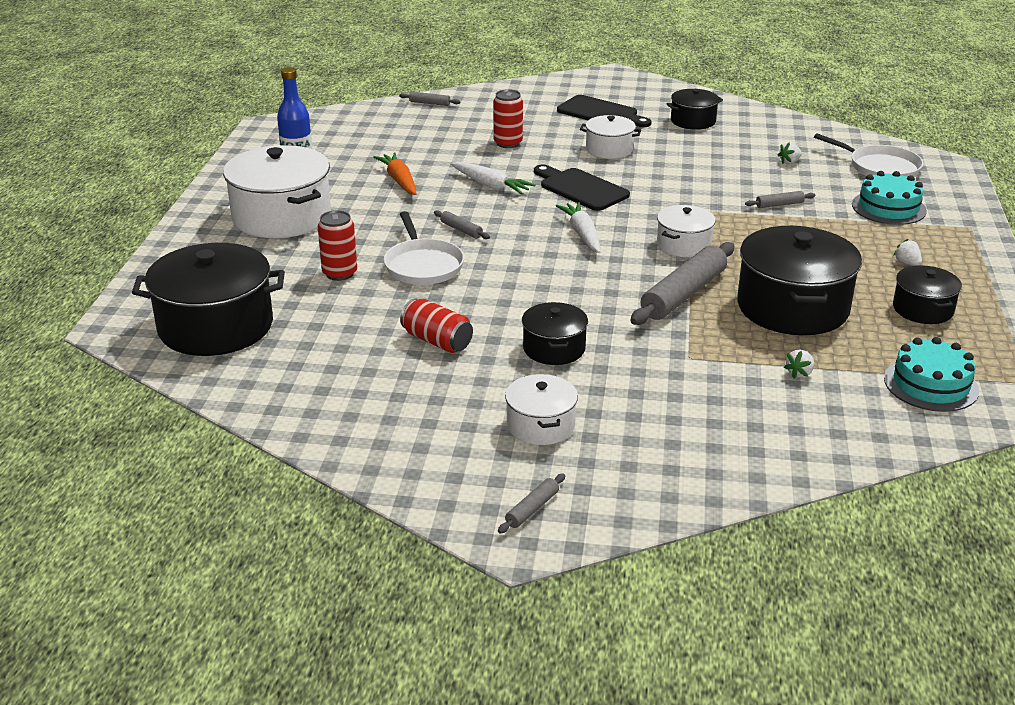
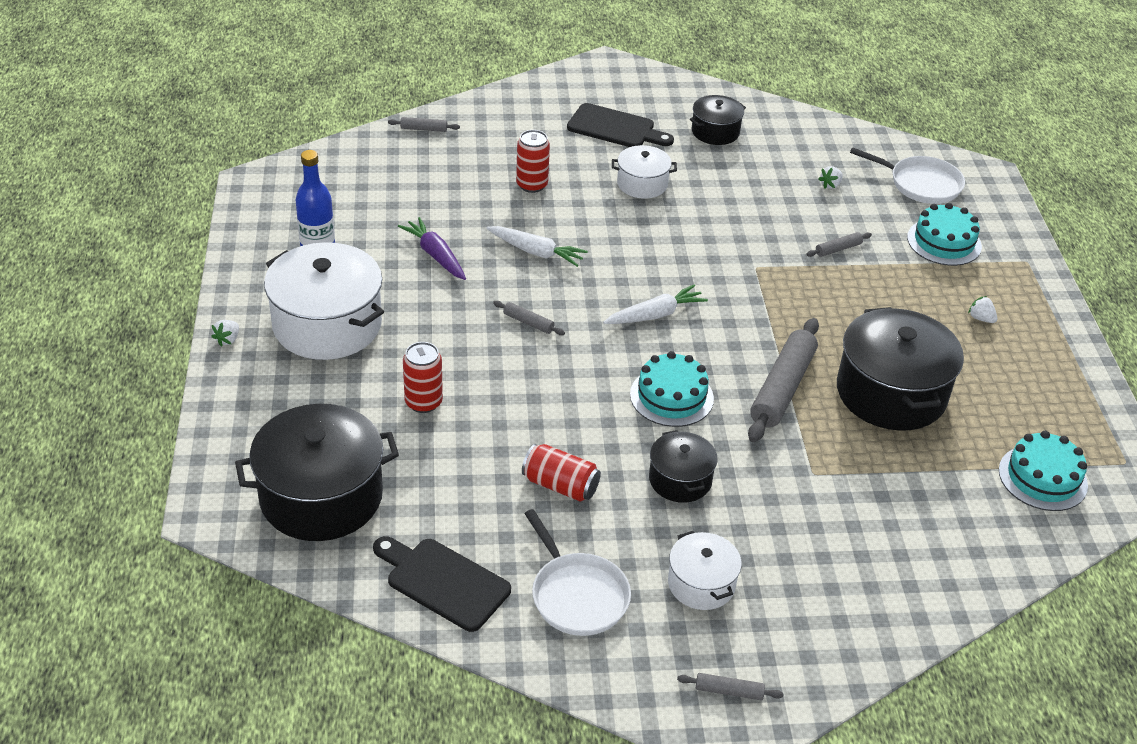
camera: 15 degrees left, 10 degrees up
orange carrot [373,153,416,195] -> purple carrot [398,217,466,280]
white pan [384,211,464,285] -> white pan moved to [524,509,631,636]
grey rolling pin [498,473,565,533] -> grey rolling pin turned 75 degrees clockwise [677,673,784,701]
black cutting board [534,164,630,211] -> black cutting board moved to [373,536,511,632]
white carrot [556,202,600,253] -> white carrot turned 90 degrees clockwise [603,285,708,324]
white pot [657,205,716,257] -> none
white strawberry [784,350,814,379] -> white strawberry moved to [211,320,239,346]
black pot [893,265,962,324] -> none
none -> turquoise cake [630,351,714,427]

